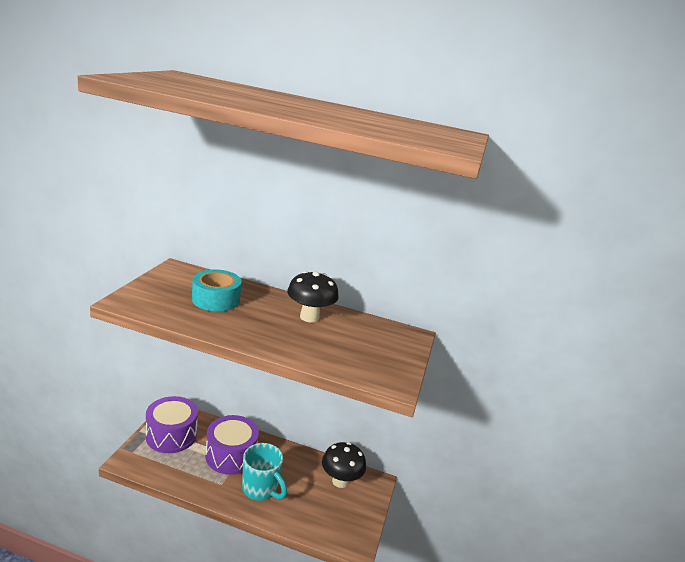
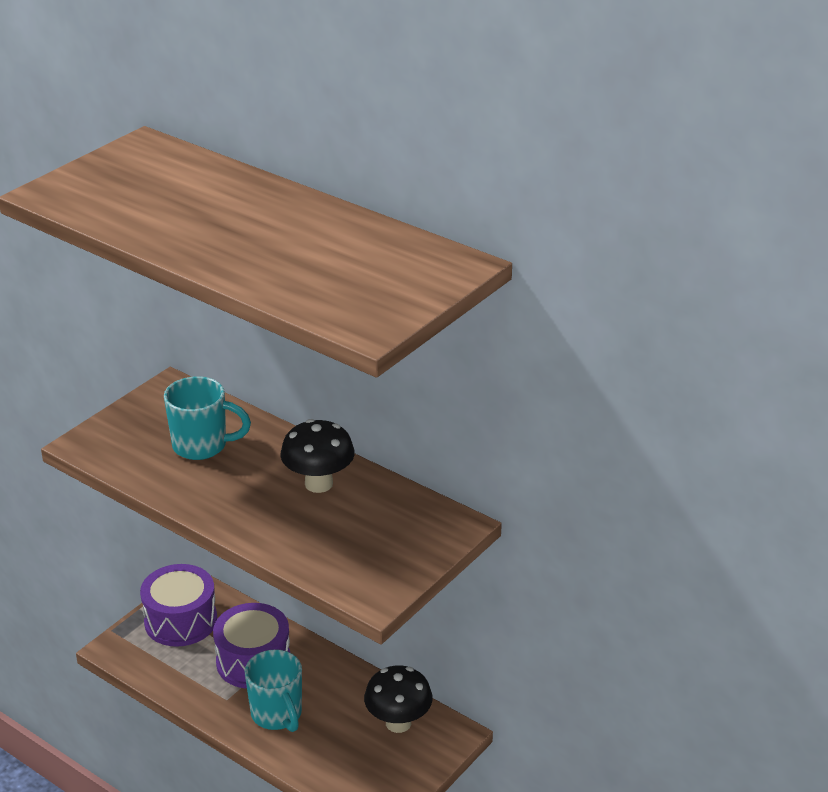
camera: 25 degrees right, 10 degrees up
turquoise tape [192,269,241,312] -> turquoise mug [164,376,251,460]

